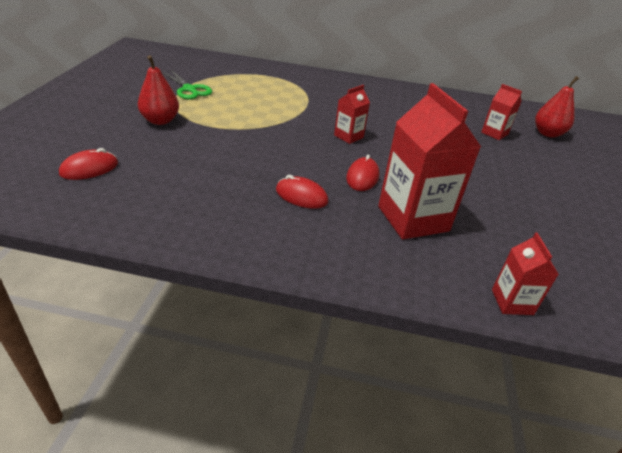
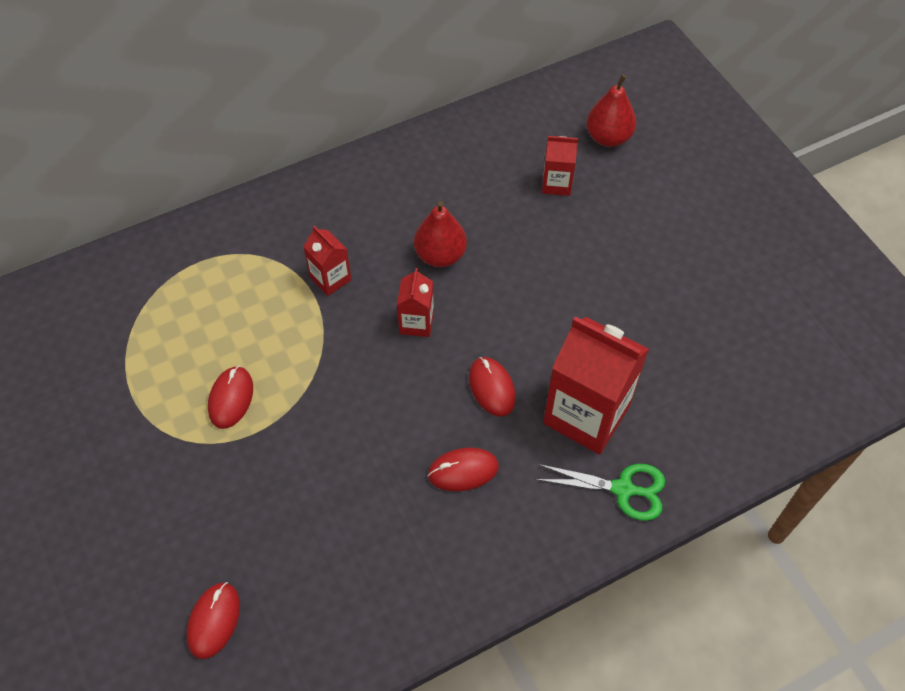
camera: 35 degrees left, 20 degrees up
red pear [138,55,179,125] -> red pear moved to [414,201,467,267]
green scissors [163,69,212,100] -> green scissors moved to [535,464,665,521]
red carton [492,232,559,315] -> red carton moved to [303,226,351,296]
none -> red mouse [208,366,253,429]

